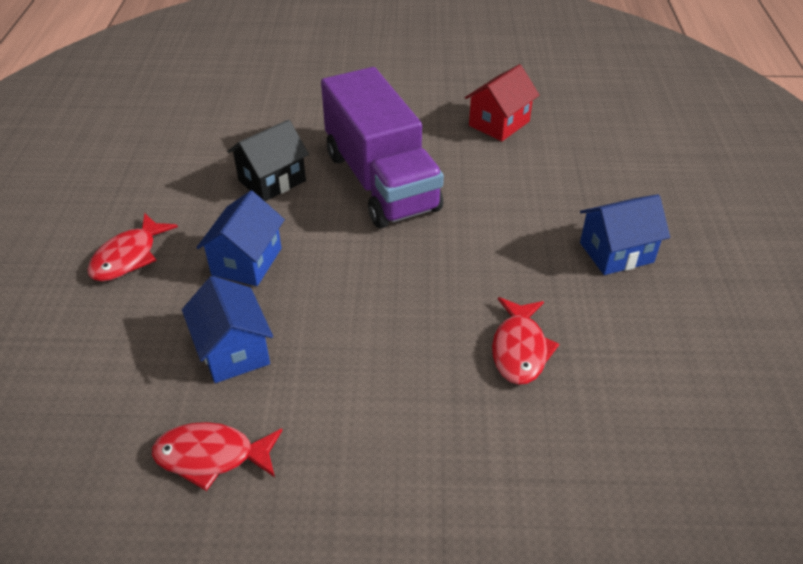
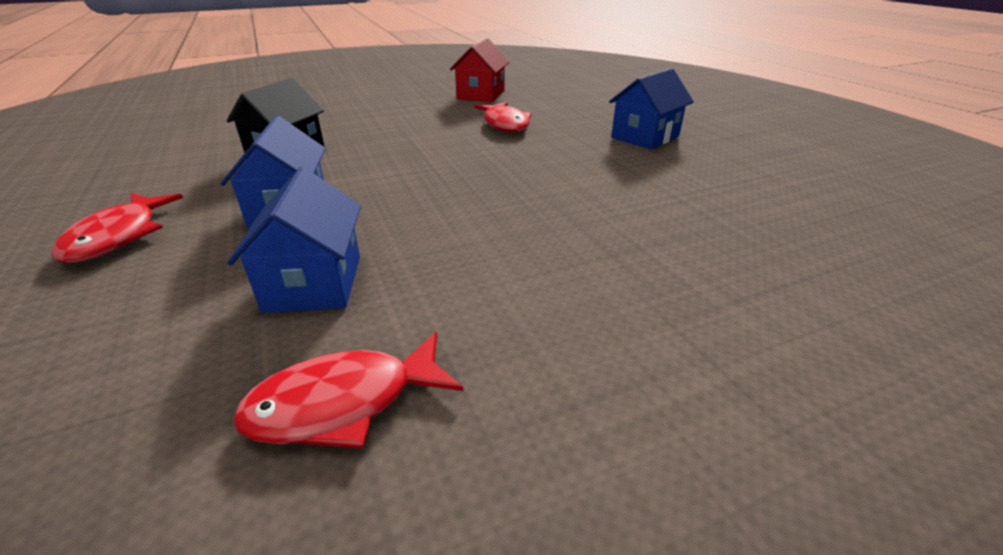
camera: 25 degrees left, 10 degrees down
blue house [182,276,273,383] -> blue house turned 45 degrees clockwise [227,167,361,313]
purple truck [321,67,444,228] -> none
red fish [492,297,559,385] -> red fish moved to [475,102,532,132]

